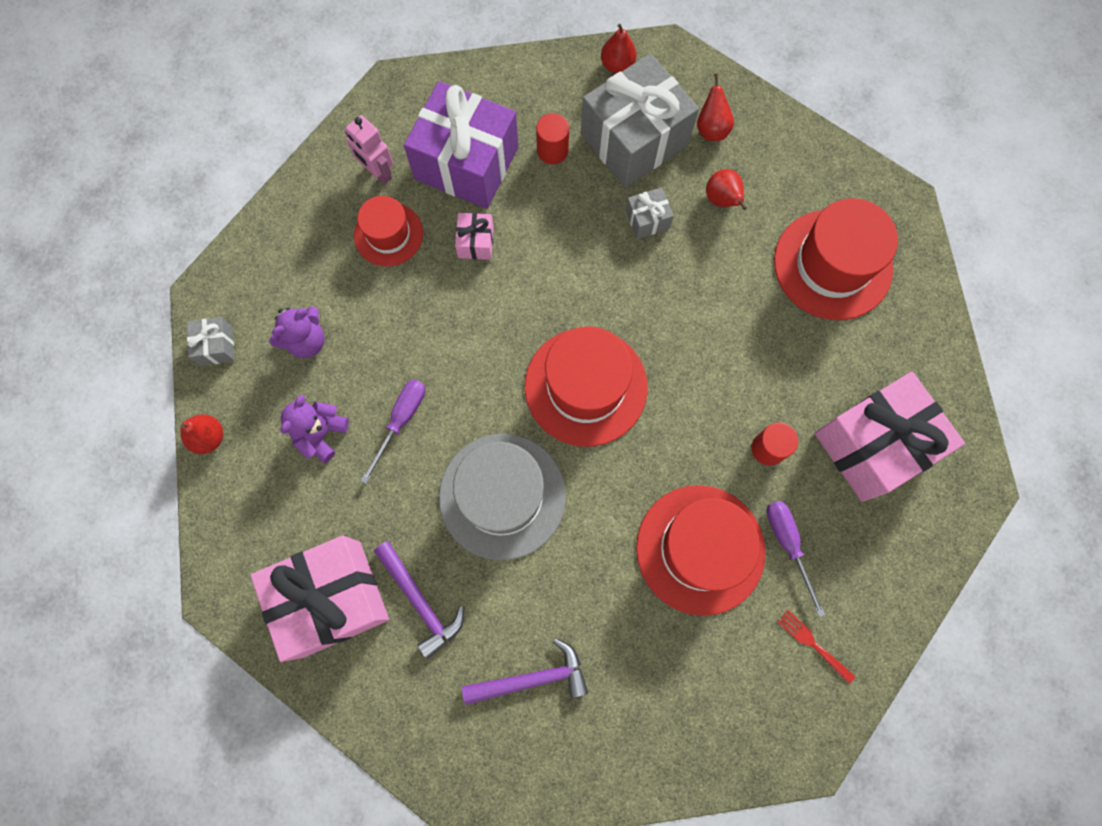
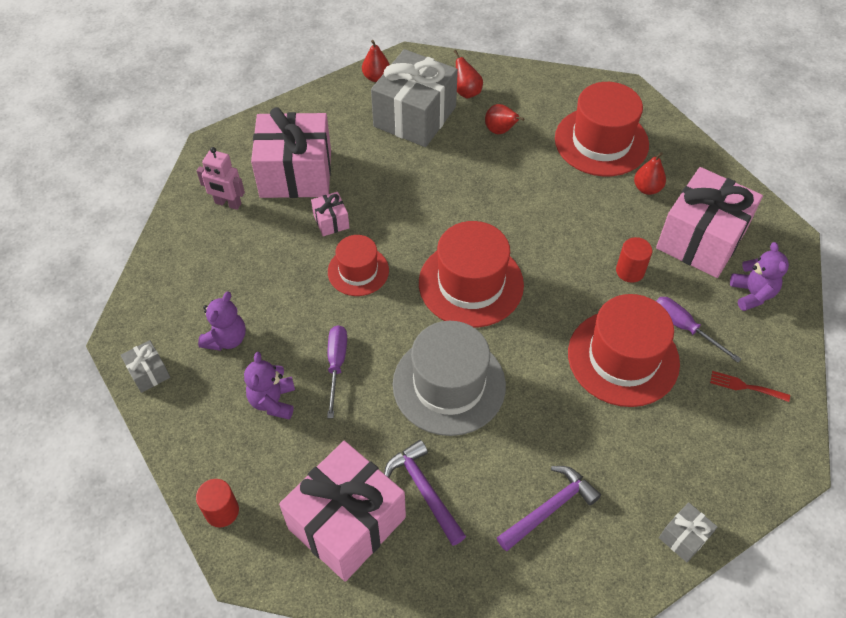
camera: 25 degrees left, 20 degrees down
red pear [180,414,223,454] -> red pear moved to [634,152,666,195]
red hat [354,196,423,266] -> red hat moved to [328,235,389,296]
purple hammer [374,541,464,659] -> purple hammer turned 150 degrees counterclockwise [384,440,466,546]
purple gift [404,81,518,209] -> pink gift [251,107,331,198]
red cylinder [536,113,569,164] -> red cylinder moved to [196,479,239,527]
grey gift [626,187,674,239] -> grey gift moved to [659,502,717,562]
none -> purple teddy bear [730,242,789,311]

